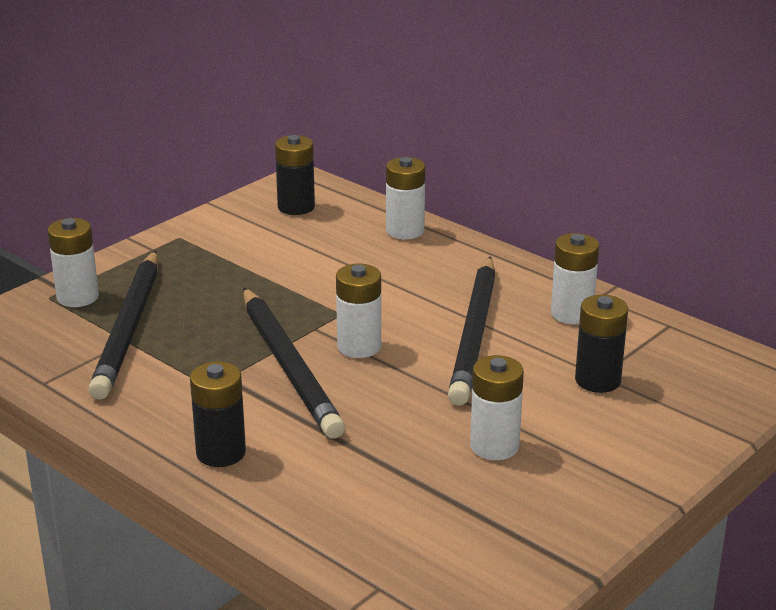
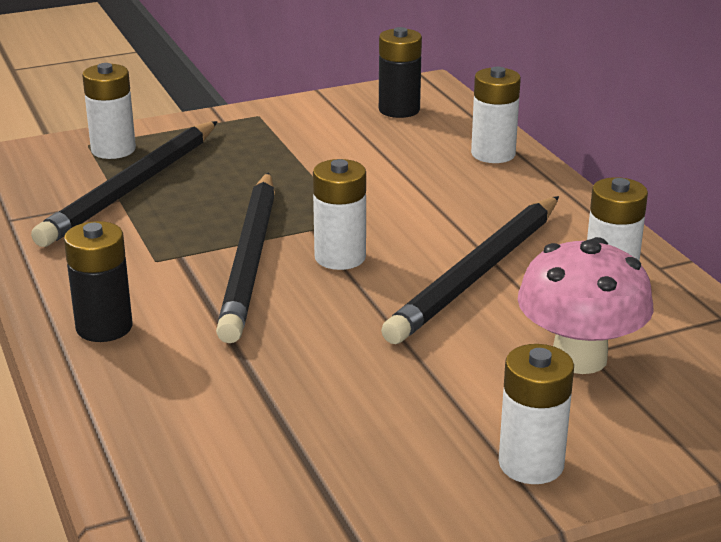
camera: 25 degrees right, 0 degrees up
white battery [470,355,524,460] -> white battery moved to [499,344,574,484]
black battery [575,295,628,393] -> pink mushroom [518,237,654,374]

